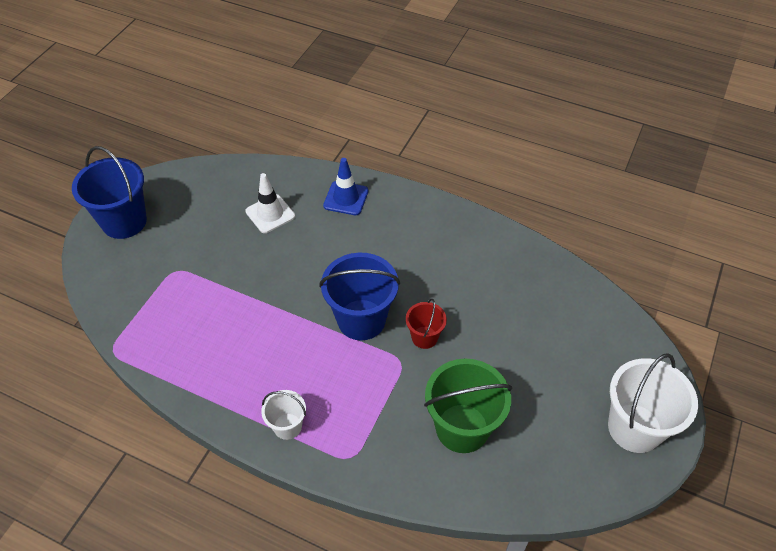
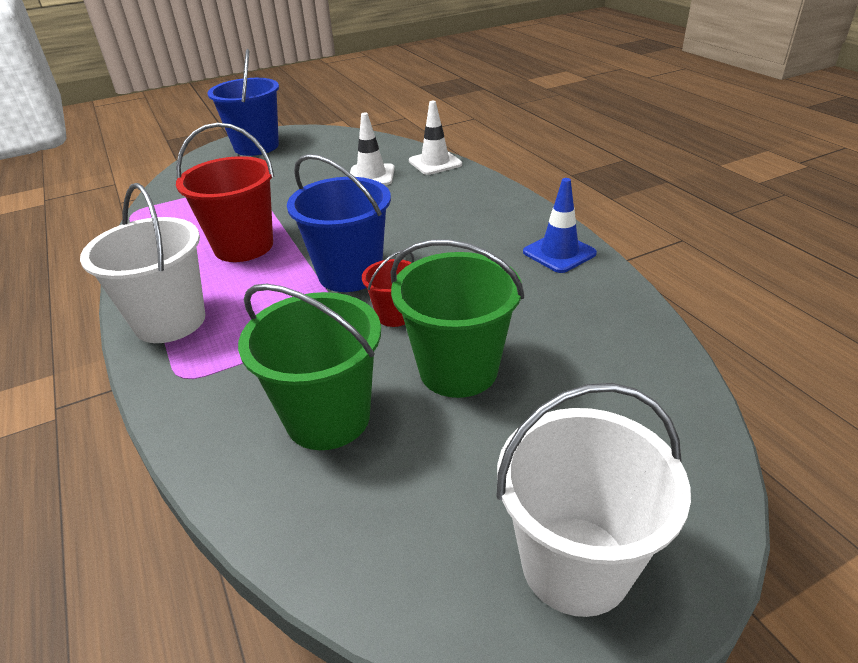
camera: 40 degrees right, 15 degrees down
white bucket [261,390,306,440] -> white bucket [80,183,205,343], size x1.87
blue traffic cone [323,158,368,215] -> blue traffic cone moved to [523,178,597,273]
none -> red bucket [176,123,274,262]
none -> green bucket [390,239,524,398]
none -> white traffic cone [409,101,462,175]

